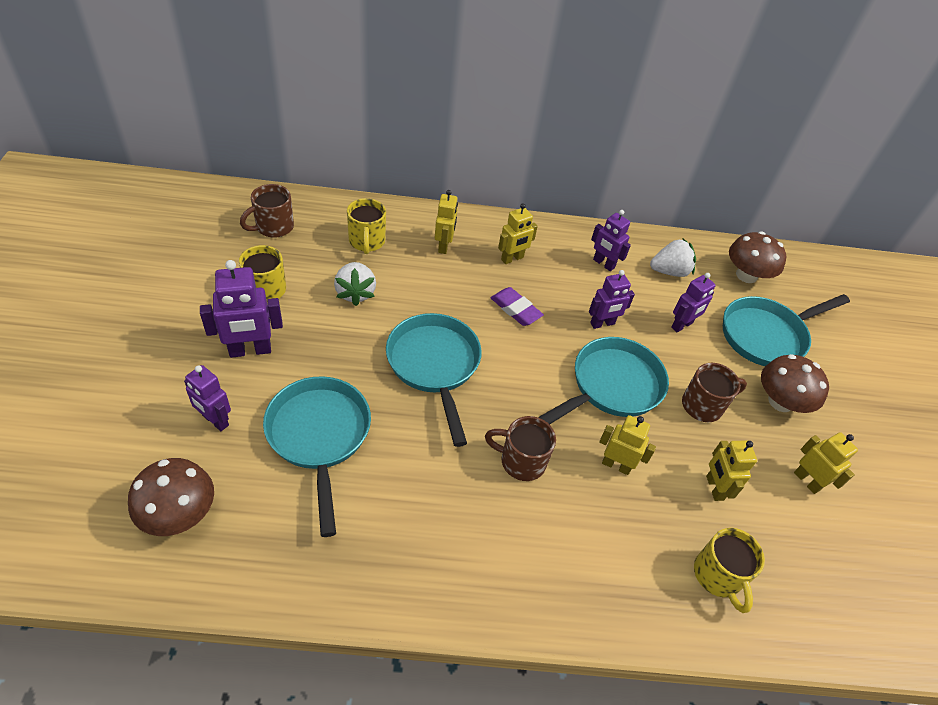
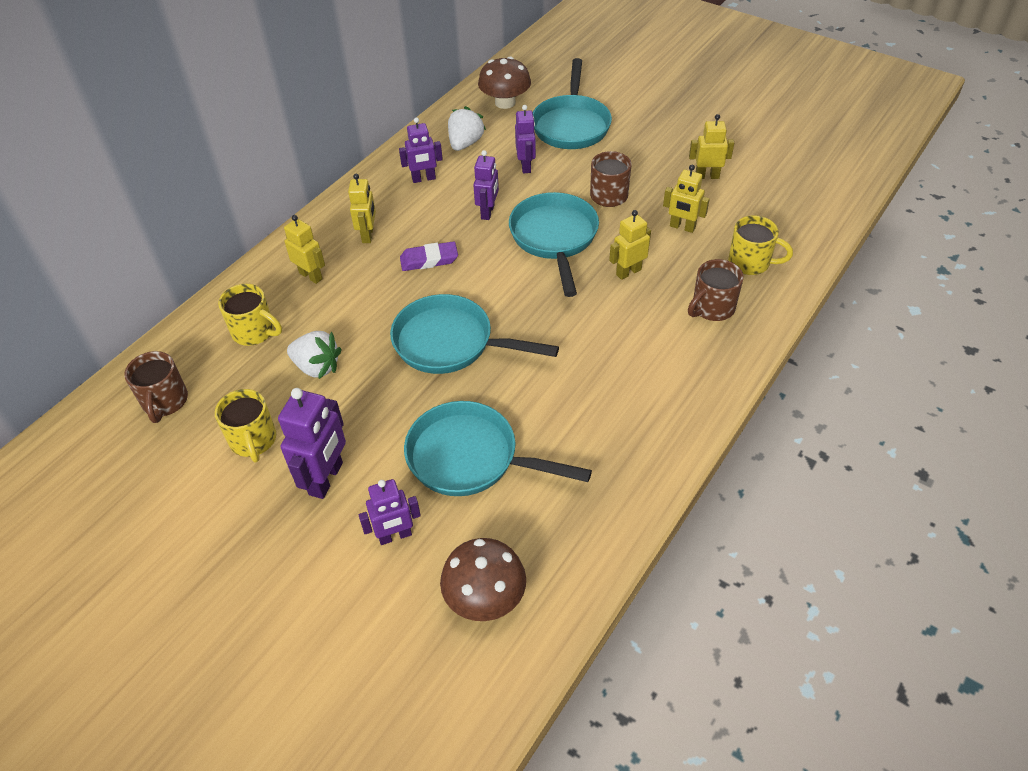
camera: 50 degrees left, 0 degrees up
brown mug [485,416,556,481] -> brown mug moved to [688,259,744,321]
brown mushroom [761,354,829,413] -> none

